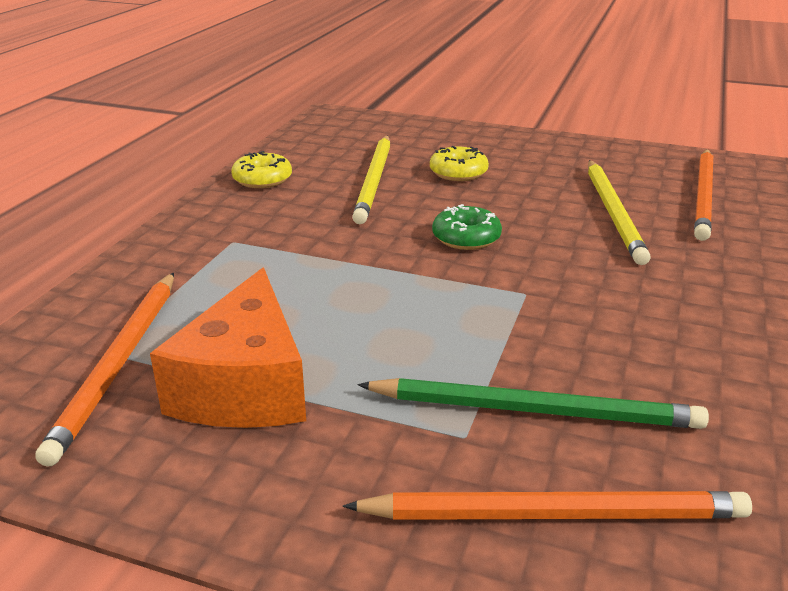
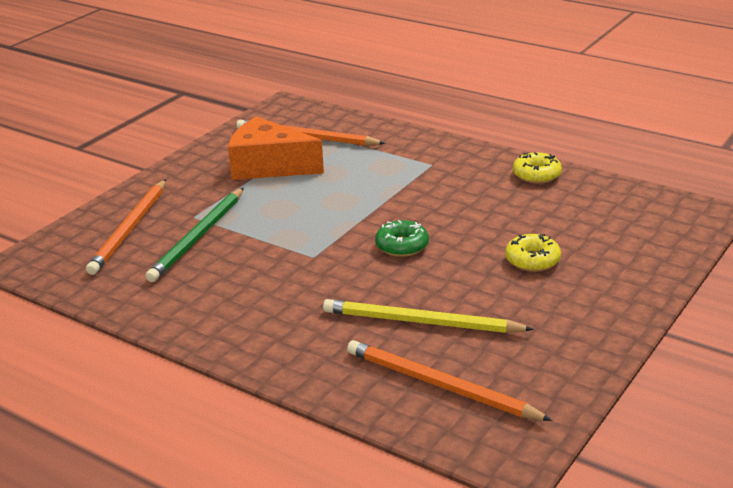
camera: 105 degrees right, 0 degrees up
yellow pencil [352,136,391,224] -> none

